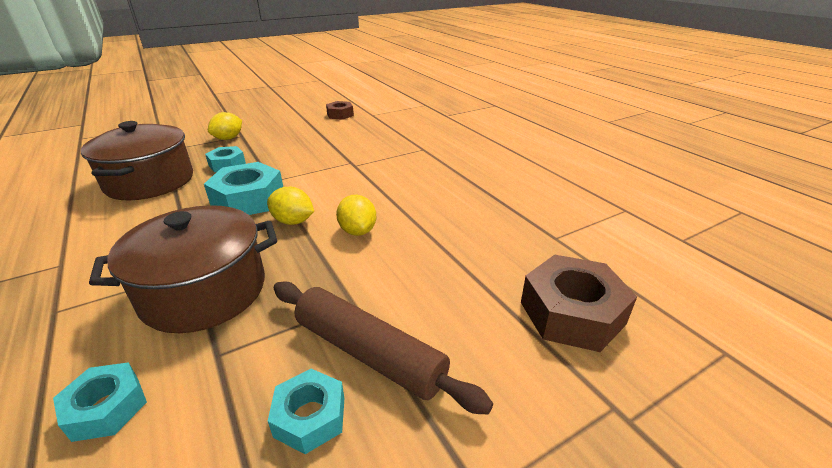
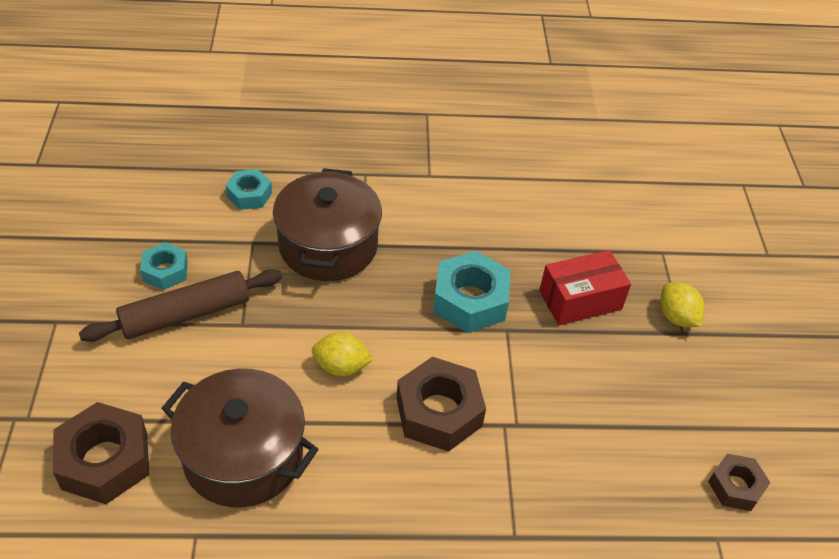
camera: 115 degrees right, 15 degrees up
brown pot [81,121,193,200] -> brown pot moved to [161,368,318,508]
turquoise nut [205,146,246,172] -> red box [539,250,631,325]
yellow lemon [267,187,314,225] -> none
none -> brown nut [397,357,486,452]

